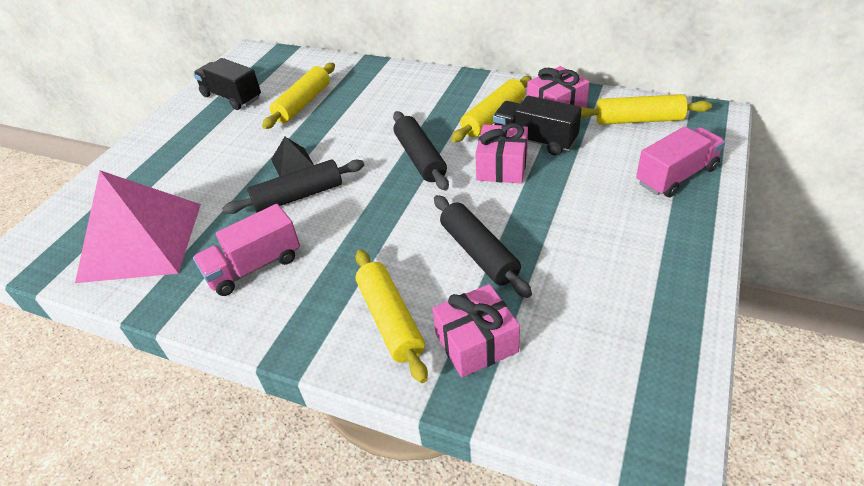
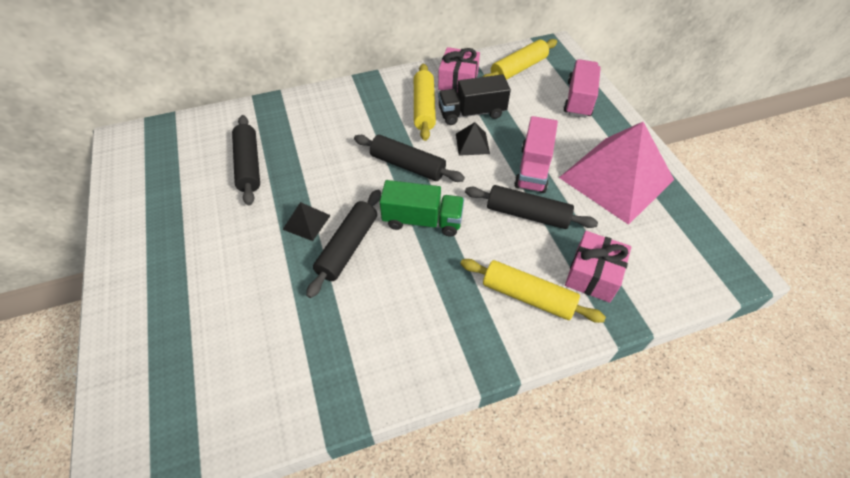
camera: 45 degrees left, 10 degrees up
pink pyramid [75,170,201,283] -> pink pyramid moved to [559,122,674,225]
black truck [193,58,261,110] -> none
pink truck [193,204,300,296] -> pink truck moved to [514,116,558,193]
yellow rolling pin [262,63,335,129] -> black rolling pin [232,115,260,206]
pink gift [475,123,528,183] -> black pyramid [456,122,490,156]
none -> green truck [380,180,464,236]

